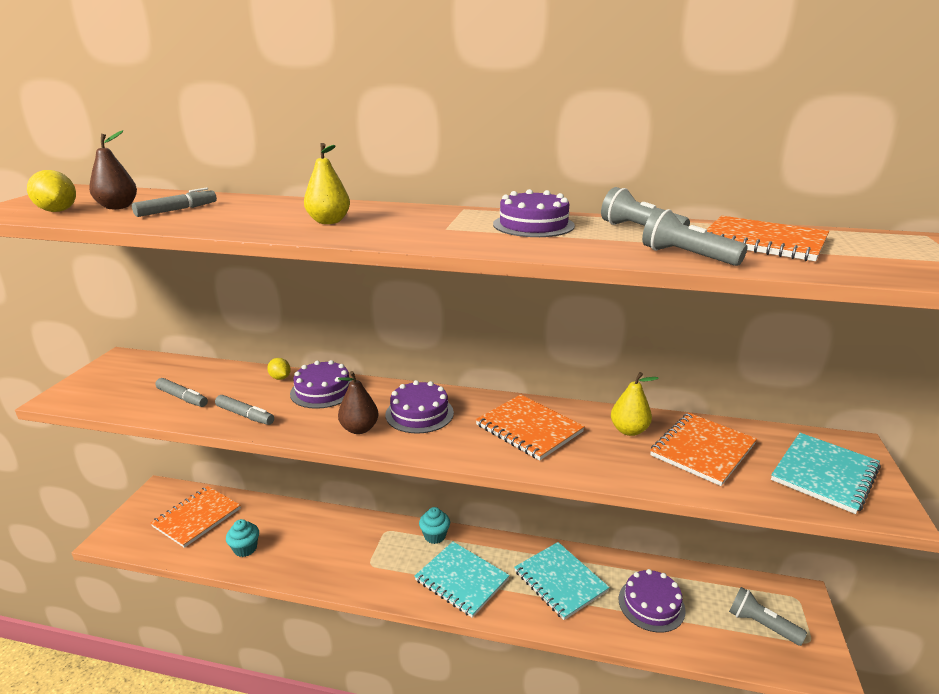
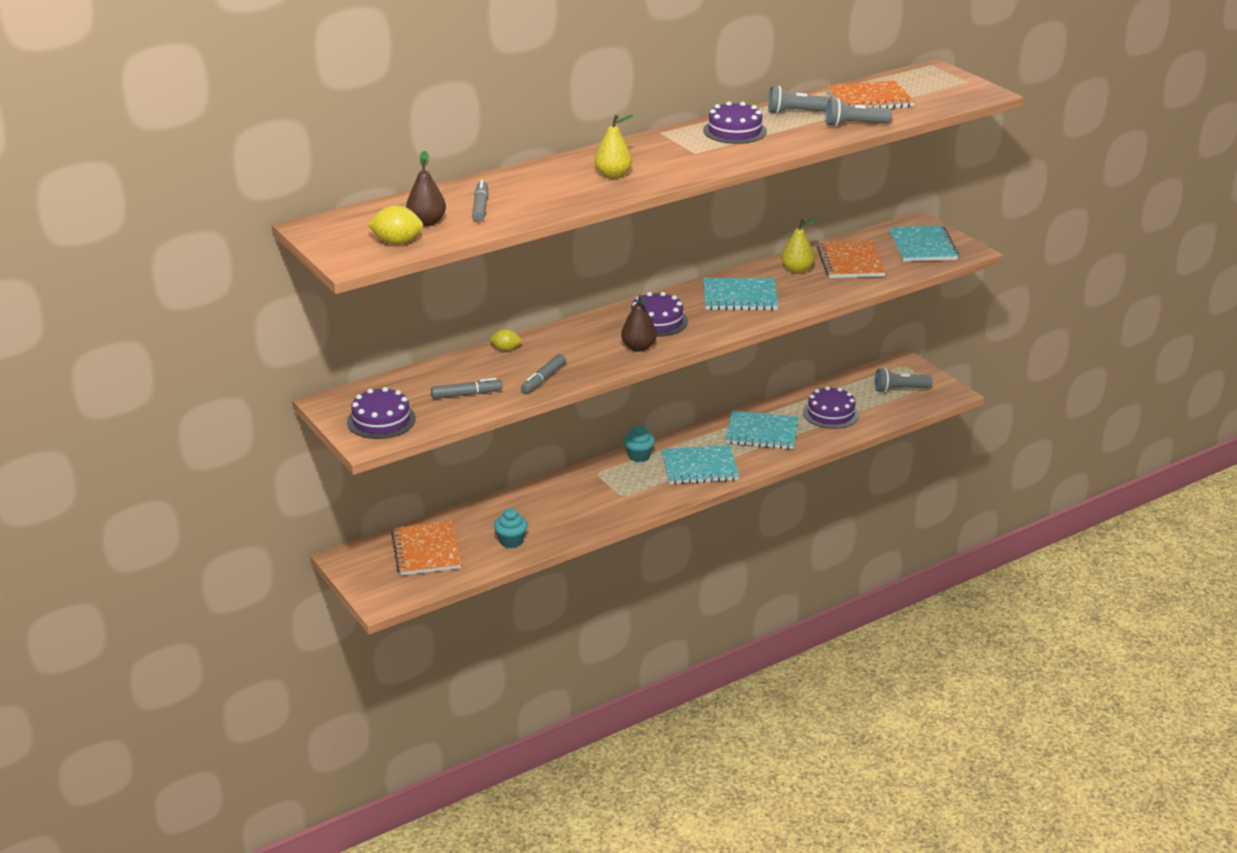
camera: 45 degrees left, 5 degrees up
grey marker [215,395,274,425] -> grey marker turned 135 degrees clockwise [521,354,566,394]
purple cake [290,360,351,409] -> purple cake moved to [347,387,416,439]
orange notebook [476,394,585,461] -> turquoise notebook [703,278,778,311]

